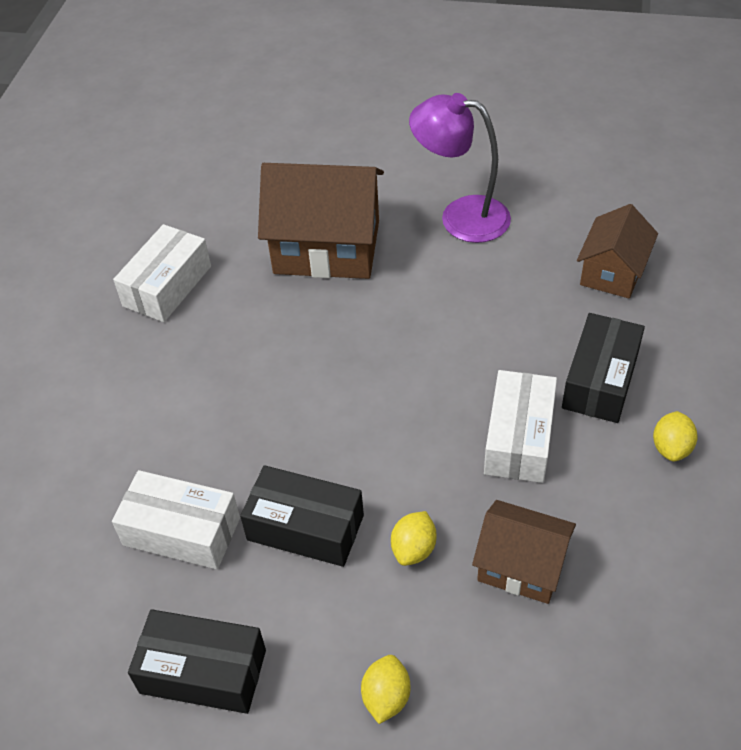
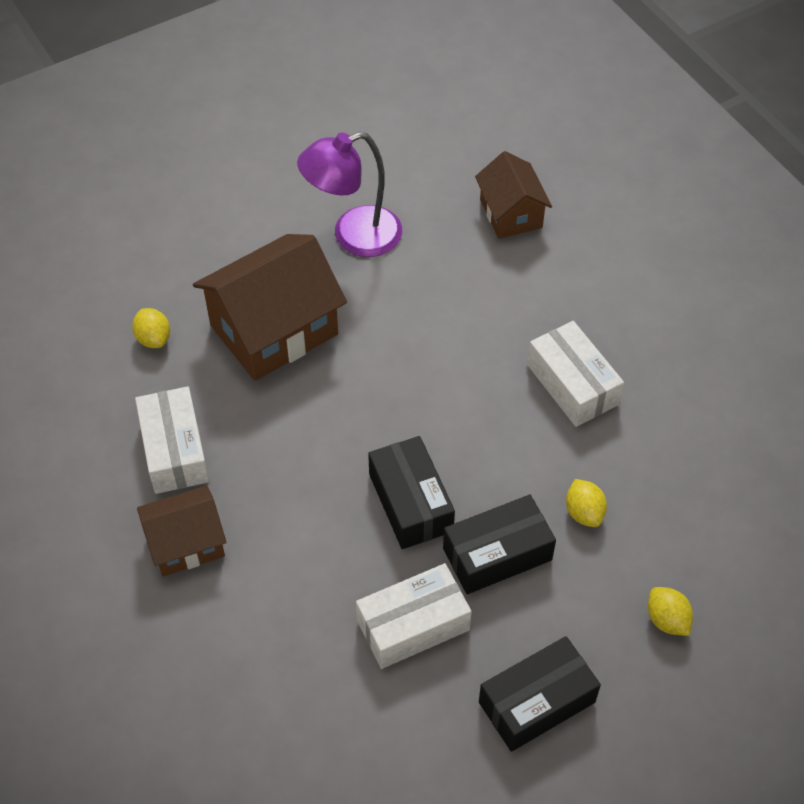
camera: 45 degrees left, 5 degrees up
brown house [472,500,576,604] -> brown house moved to [137,486,227,576]
black box [562,313,645,423] -> black box moved to [368,436,455,549]
yellow lemon [653,411,698,461] -> yellow lemon moved to [132,308,170,348]

